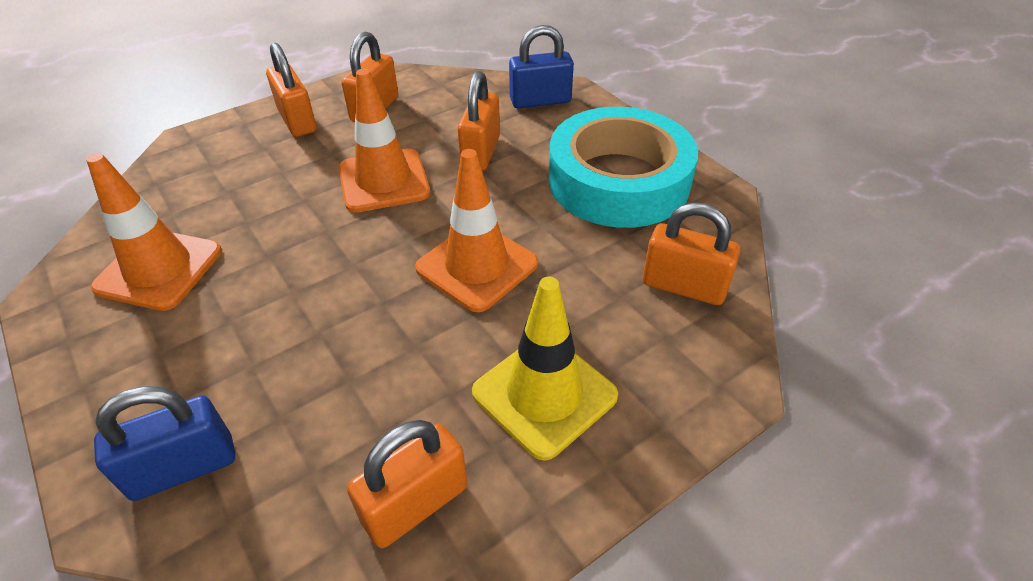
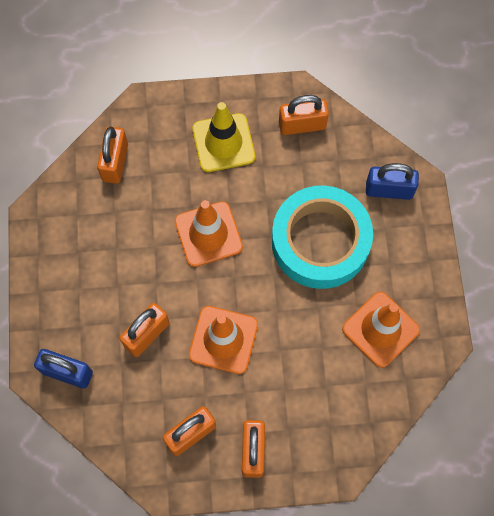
camera: 150 degrees left, 25 degrees up
turquoise tape [549,107,698,228] -> turquoise tape moved to [272,185,373,289]
orange padlock [643,202,740,305] -> orange padlock turned 45 degrees clockwise [97,126,128,184]

